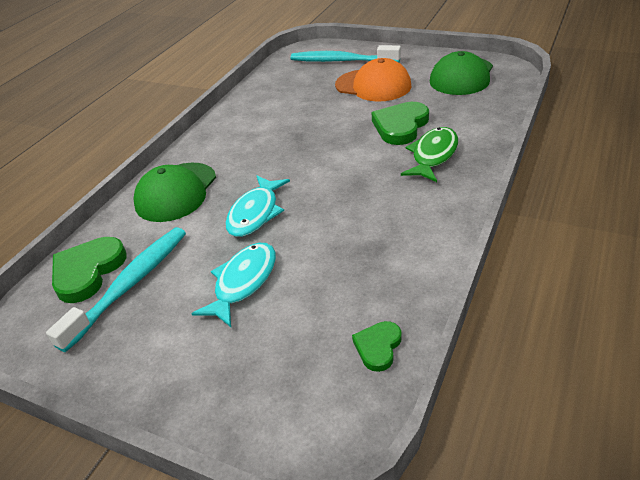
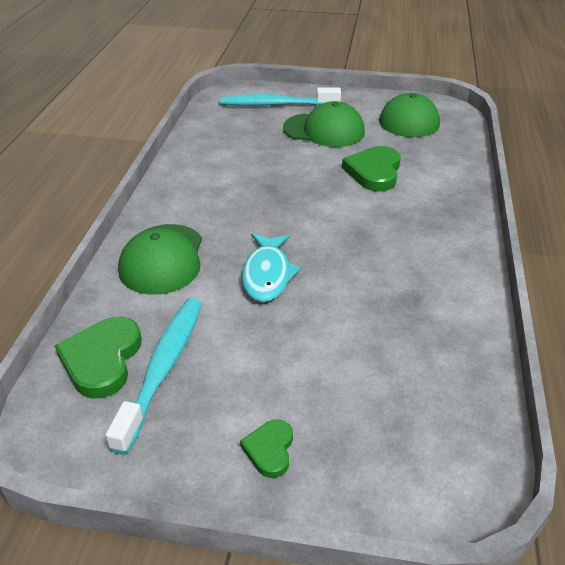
camera: 20 degrees left, 0 degrees up
turquoise fish [191,243,276,327] -> none
orange cap [335,58,411,102] -> green cap [283,101,365,147]
green heart [352,321,402,372] -> green heart moved to [240,419,293,478]
green fish [401,127,458,182] -> none

